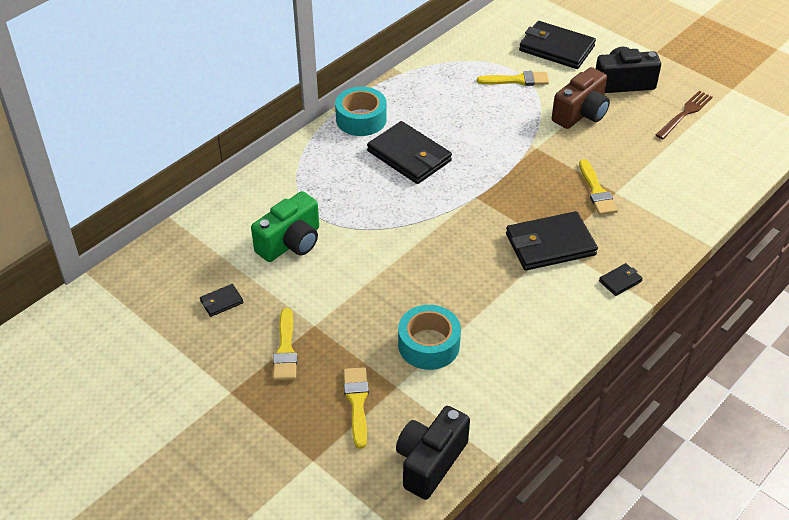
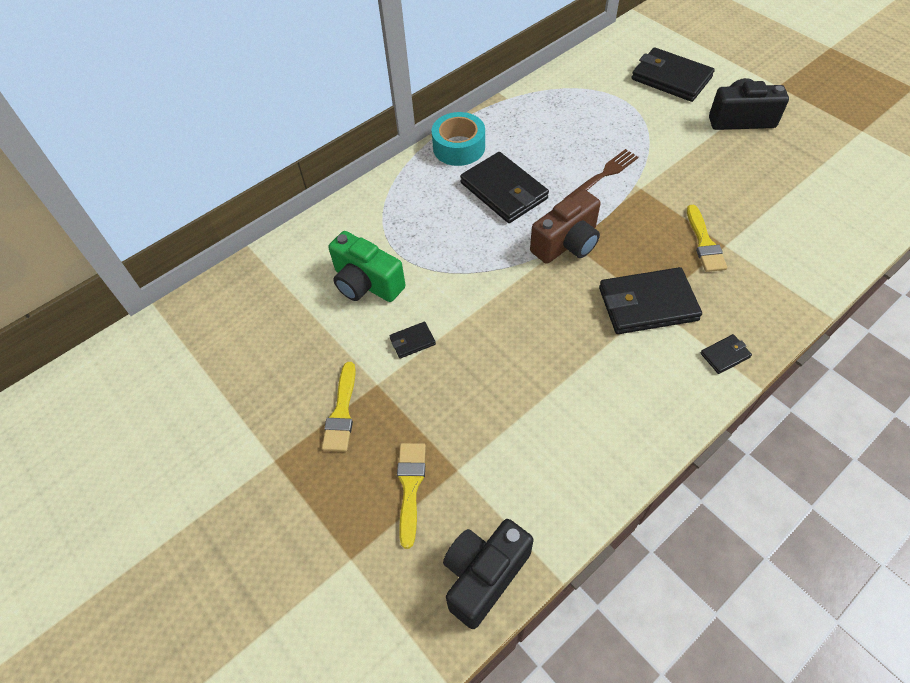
camera: 10 degrees right, 10 degrees up
black wallet [200,284,243,317] -> black wallet moved to [389,322,436,359]
green camera [251,191,319,262] -> green camera turned 75 degrees clockwise [328,231,406,302]
turquoise tape [398,305,461,370] -> none
yellow brush [477,71,549,86] -> none
brown camera [552,67,610,129] -> brown camera moved to [530,189,601,264]
brown fork [656,91,713,139] -> brown fork moved to [564,149,638,199]

